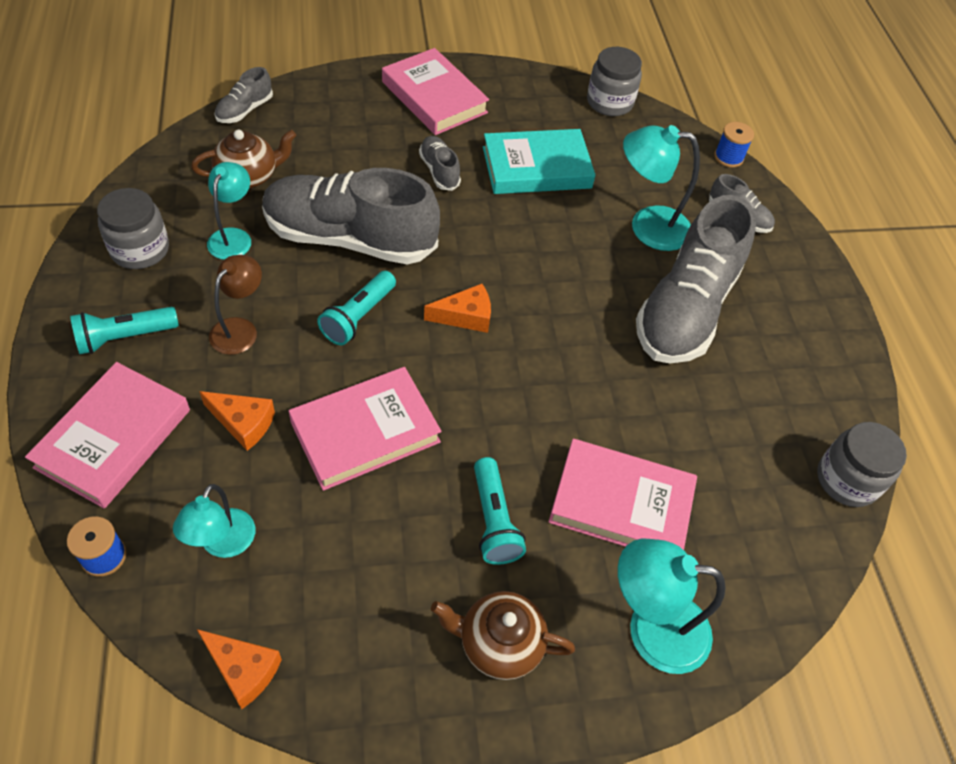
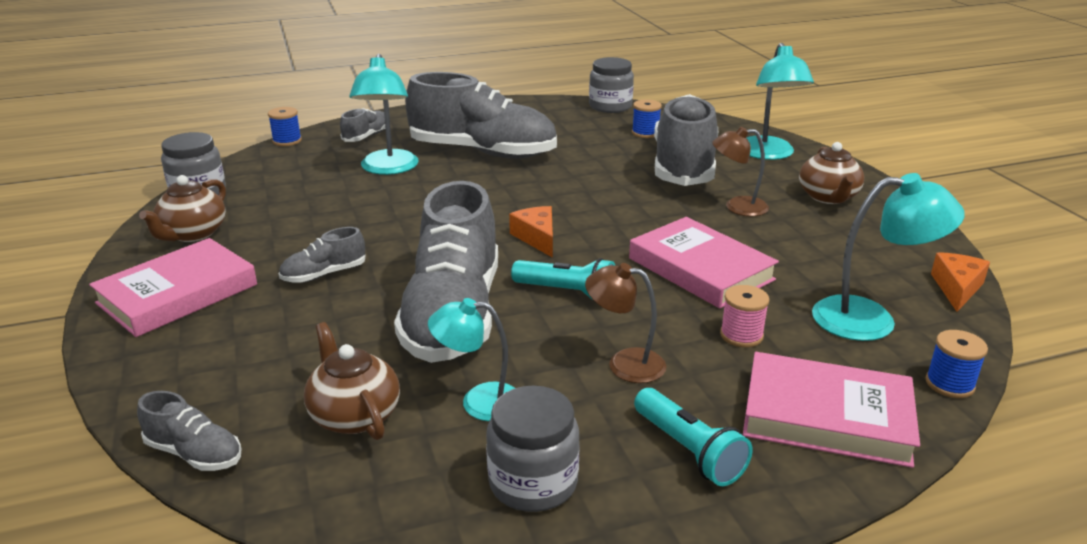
camera: 95 degrees left, 25 degrees down
turquoise lamp [173,484,255,558] -> turquoise lamp [812,173,965,341], size x1.50
orange cheese [199,391,275,451] -> pink spool [720,285,770,347]
turquoise flashlight [474,457,526,565] -> brown lamp [712,127,769,216]
turquoise book [483,129,595,194] -> none
pink book [549,439,697,550] -> grey shoe [654,94,718,186]
none -> brown teapot [139,175,226,242]
none -> blue spool [632,99,662,138]

